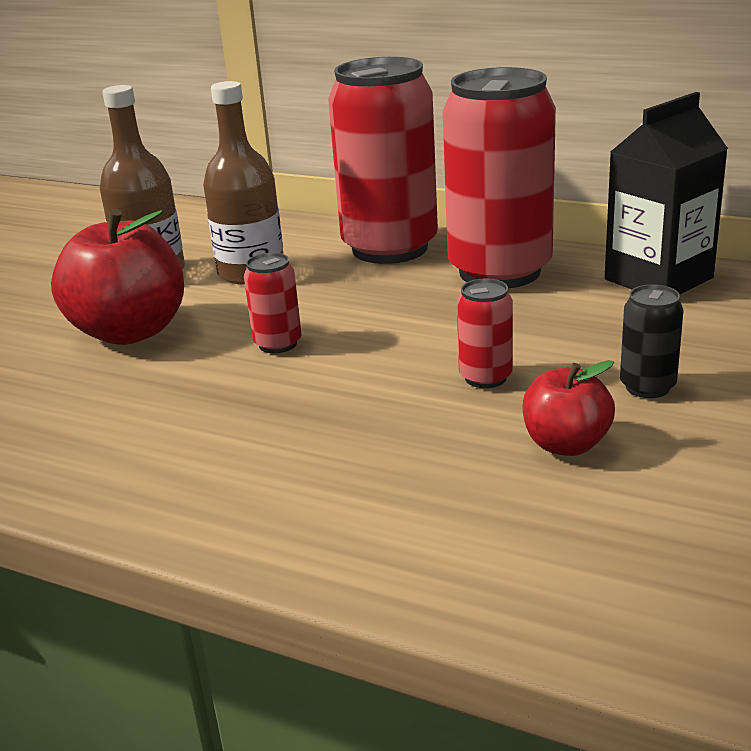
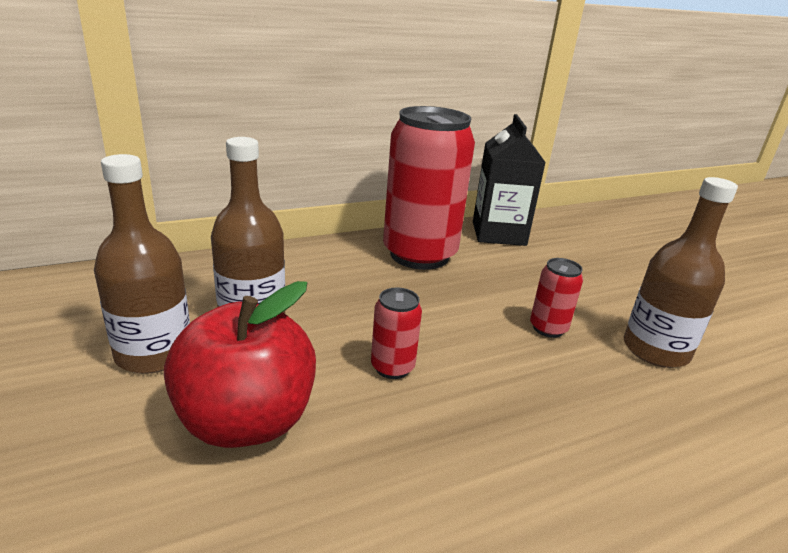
camera: 55 degrees left, 0 degrees up
red can [328,57,438,264] -> none
red apple [522,360,615,456] -> brown bottle [624,177,738,368]
black can [620,284,683,398] -> none

